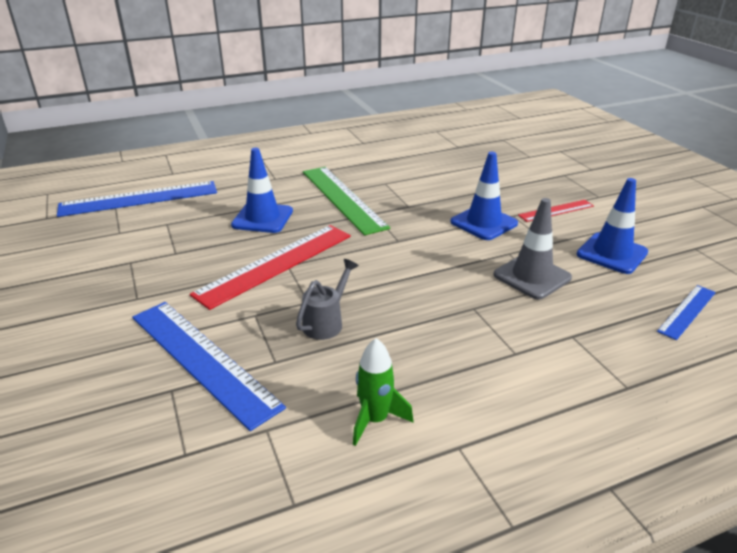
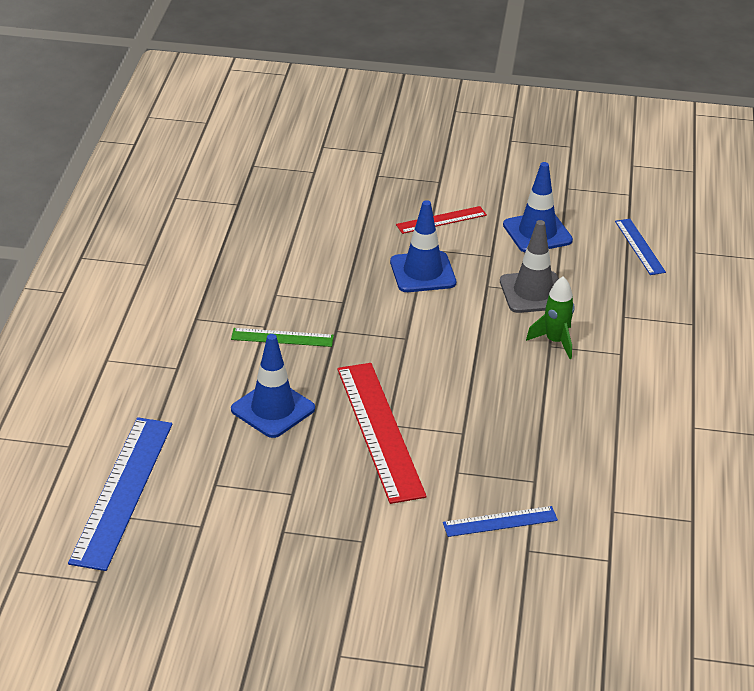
camera: 60 degrees left, 5 degrees up
blue ruler [132,302,286,431] -> blue ruler [443,506,558,537], size x0.53
grey watering can [296,259,359,340] -> none
green ruler [303,167,390,235] -> green ruler [231,328,334,347], size x0.53
green rocket [353,338,413,446] -> green rocket moved to [526,276,575,359]
red ruler [518,200,594,222] -> red ruler turned 60 degrees clockwise [396,206,487,234]

